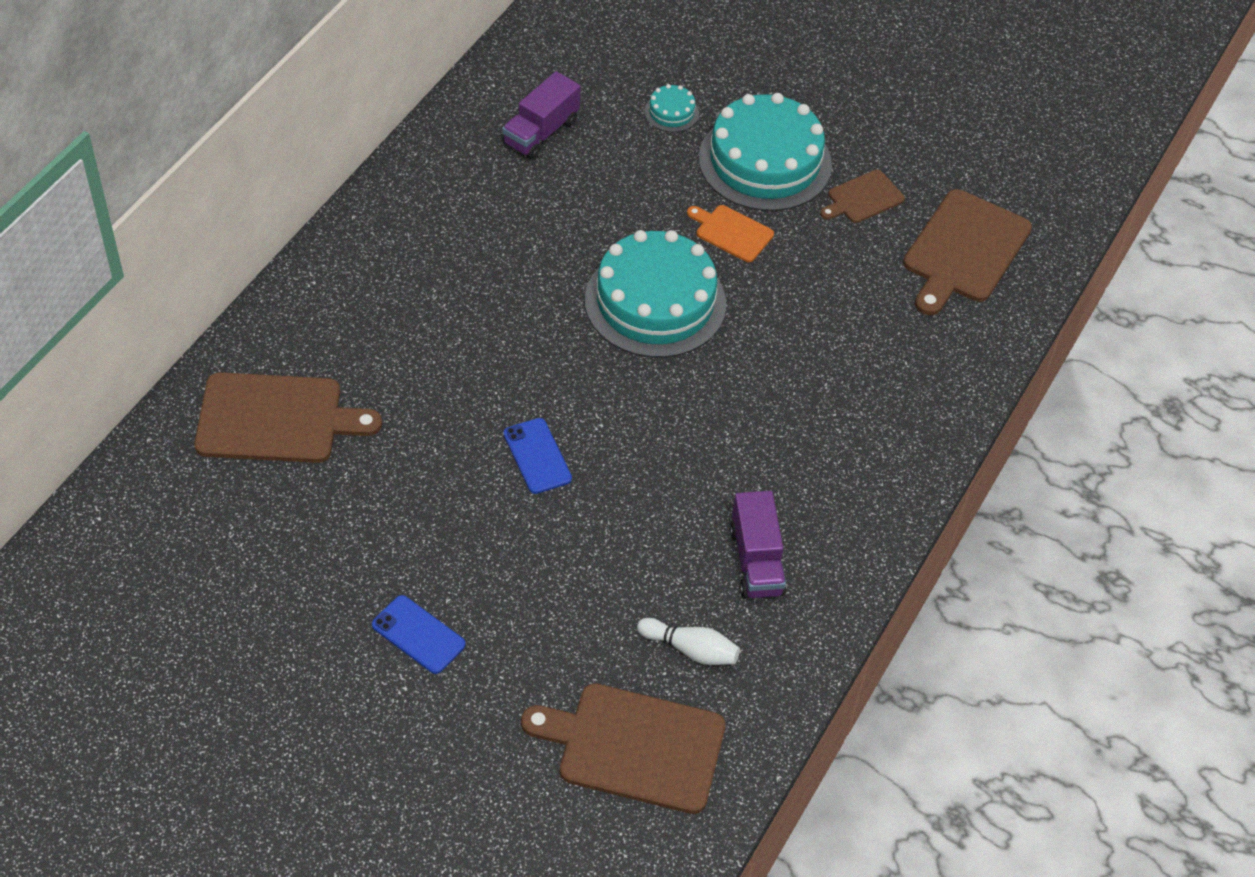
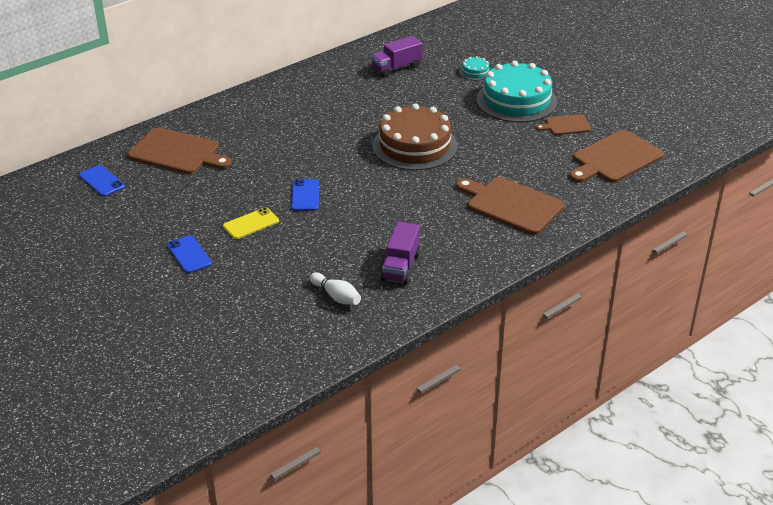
camera: 25 degrees right, 15 degrees down
brown cutting board [521,683,725,814] -> brown cutting board moved to [456,177,564,235]
turquoise cake [585,230,726,358] -> brown cake [373,103,458,171]
orange cutting board [687,205,774,262] -> none
none -> blue phone [79,165,125,197]
none -> yellow phone [223,207,279,239]

